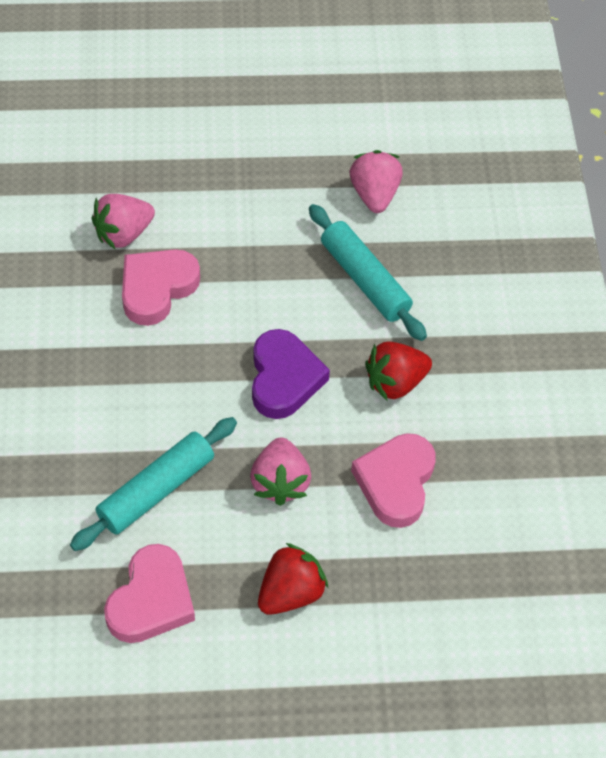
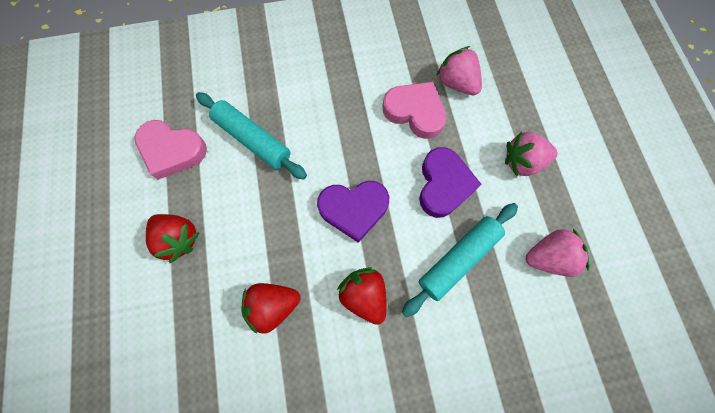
camera: 85 degrees right, 15 degrees up
pink strawberry [250,437,311,506] -> pink strawberry moved to [505,131,558,176]
pink heart [351,433,436,528] -> red strawberry [242,283,300,334]
none -> purple heart [419,147,482,218]

